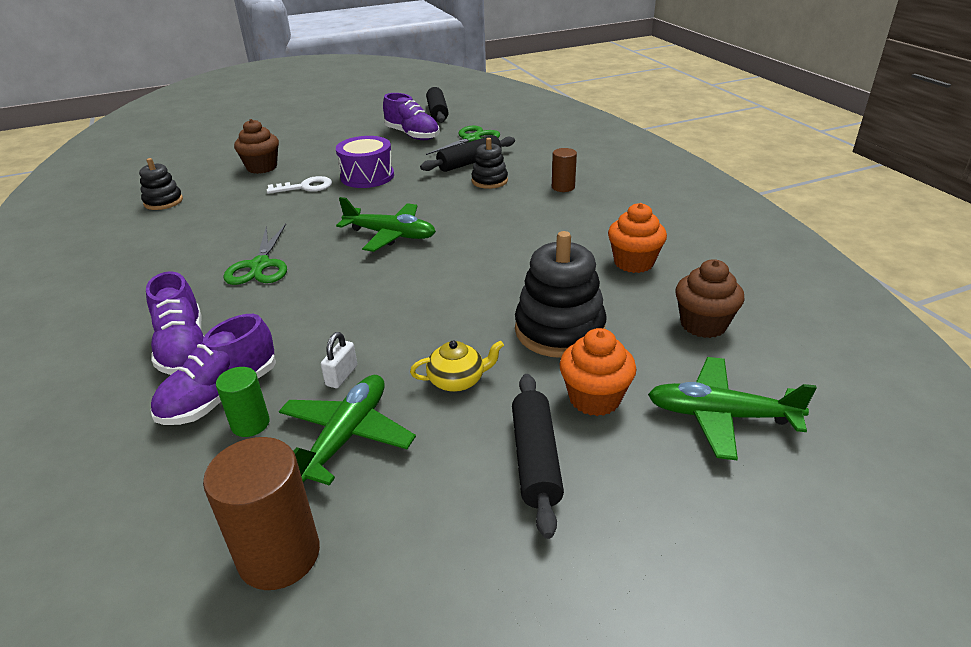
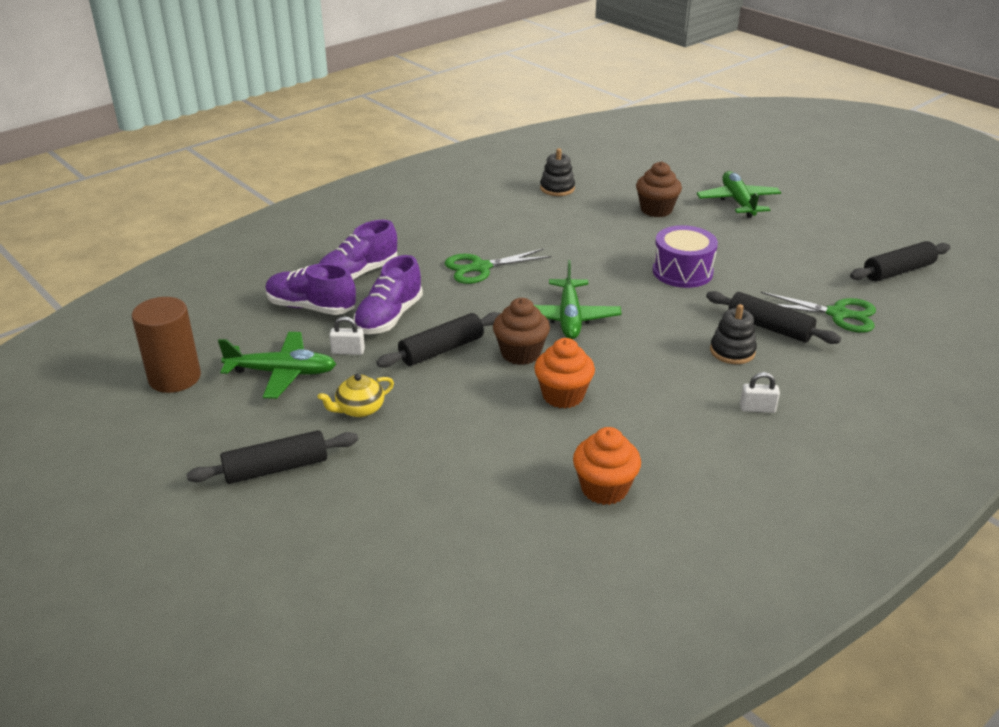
camera: 70 degrees right, 0 degrees up
green cylinder [216,367,270,437] -> none
white key [267,176,332,194] -> none
purple shoe [383,93,440,140] -> purple shoe moved to [353,255,423,334]
yellow teapot [410,340,504,392] -> yellow teapot turned 90 degrees clockwise [318,374,394,417]
black stacking toy [515,231,607,358] -> none
brown cylinder [552,148,577,192] -> white padlock [740,372,780,413]
orange cupcake [559,328,636,416] -> orange cupcake moved to [534,338,595,409]
green plane [648,357,817,460] -> green plane moved to [697,171,781,218]
brown cupcake [675,259,745,338] -> brown cupcake moved to [493,298,550,365]
none -> black rolling pin [376,312,501,368]

